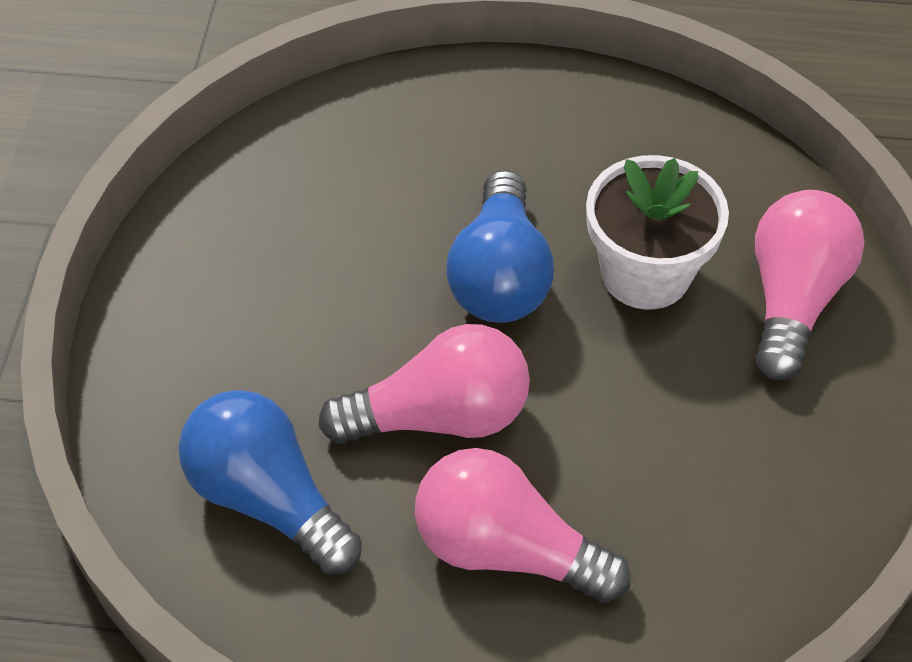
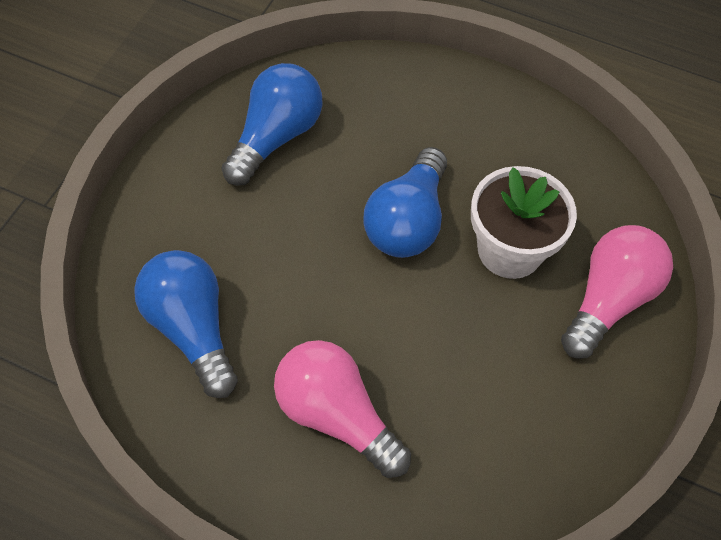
camera: 15 degrees right, 5 degrees up
pink light bulb [319,324,530,444] -> none
none -> blue light bulb [221,63,323,186]

